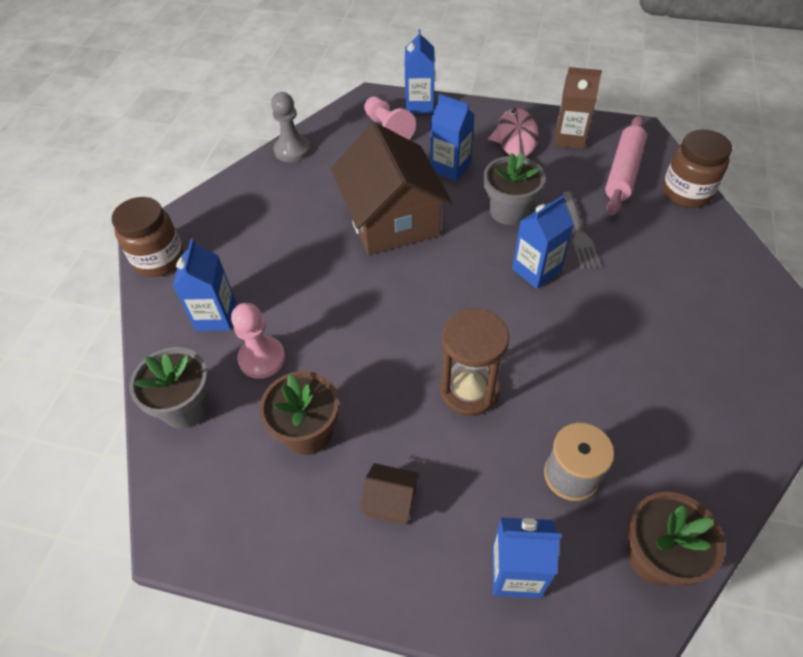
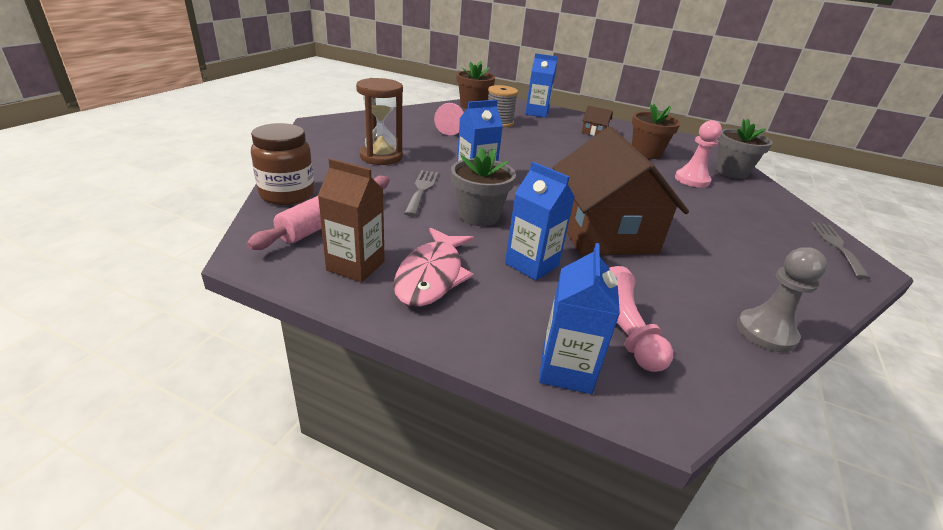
camera: 175 degrees left, 20 degrees down
brown jar [112,197,184,277] -> grey fork [810,222,871,279]
blue carton [173,239,236,331] -> none
brown hourglass [440,308,509,416] -> brown hourglass moved to [356,78,403,165]
none -> pink pawn [434,103,464,135]

